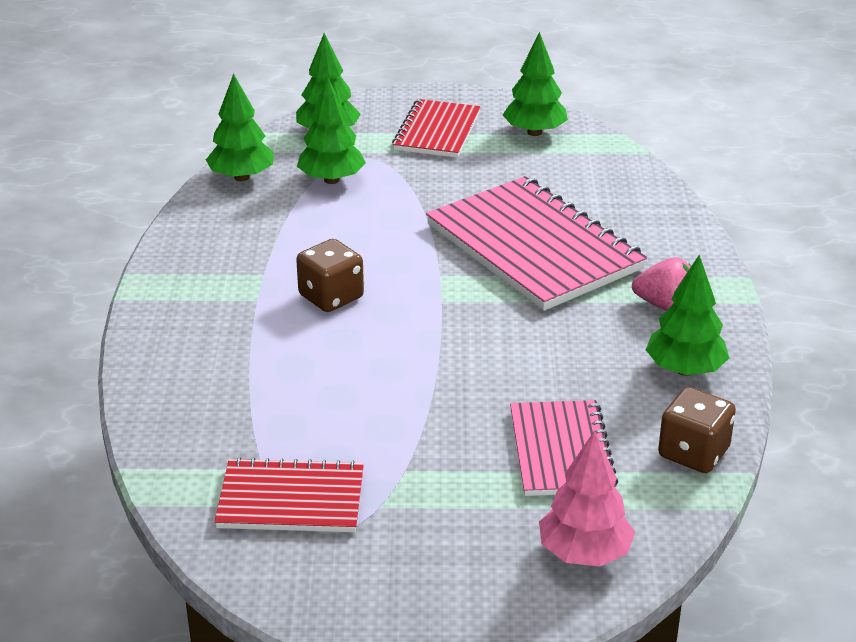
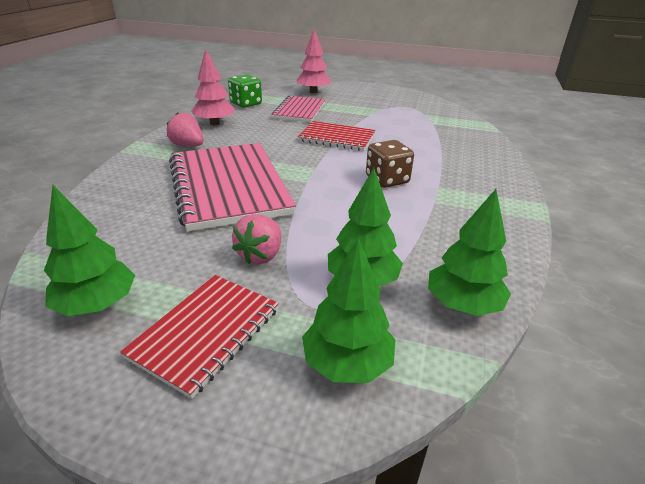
camera: 165 degrees left, 0 degrees up
red notebook [214,457,364,532] -> red notebook moved to [298,121,375,151]
green tree [646,255,729,376] -> pink tree [192,49,235,125]
brown dice [658,387,736,473] -> green dice [228,74,262,108]
none -> pink strawberry [232,214,281,264]

